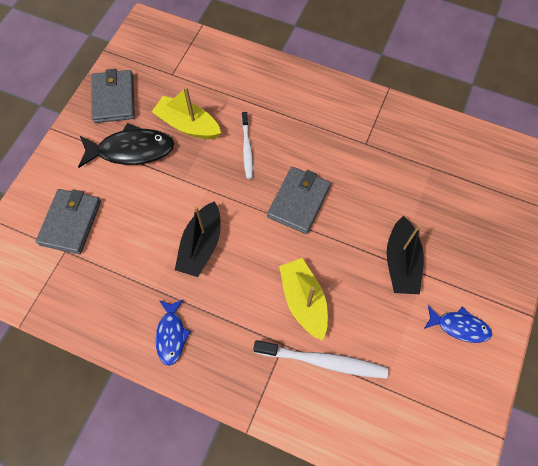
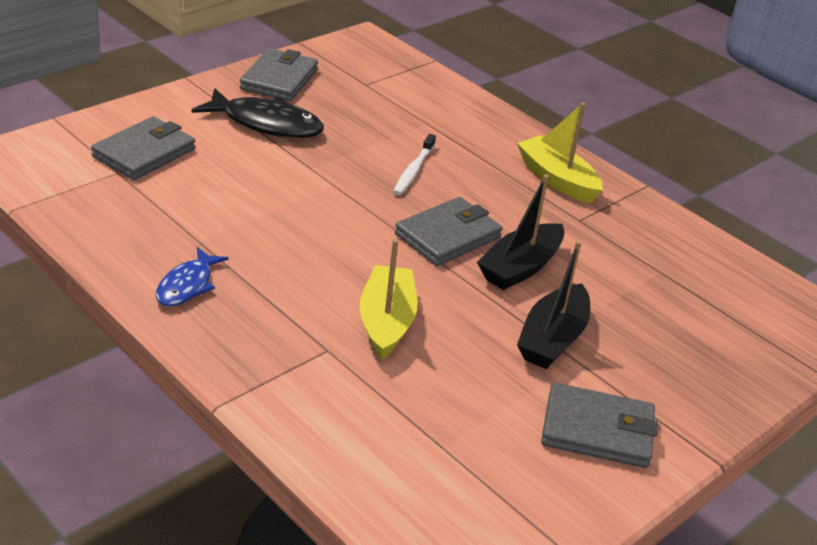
camera: 20 degrees right, 30 degrees down
yellow boat [152,87,221,139] -> yellow boat moved to [517,103,603,203]
black boat [175,201,221,277] -> black boat moved to [477,174,565,290]
white toothbrush [253,340,388,379] -> none
blue fish [424,305,492,343] -> grey wallet [541,382,658,468]

